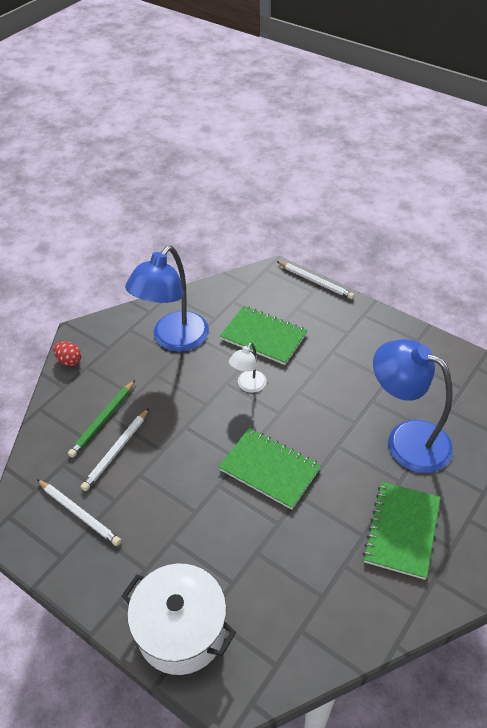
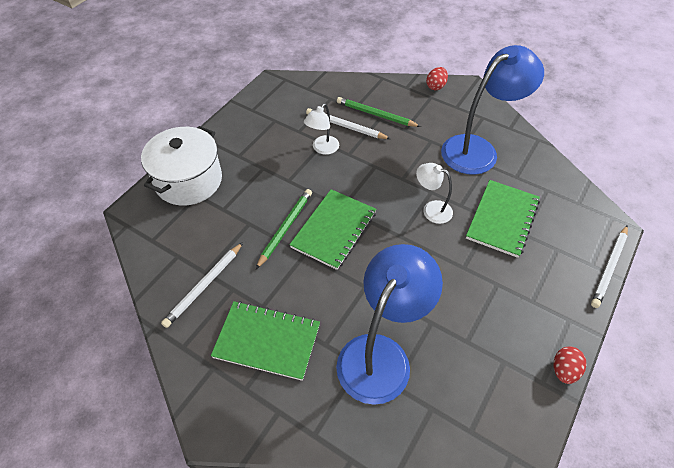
camera: 85 degrees right, 5 degrees up
white pencil [37,479,121,546] -> white pencil moved to [161,242,243,328]
blue lamp [125,246,209,352] -> blue lamp turned 120 degrees clockwise [441,45,544,175]
none -> green pencil [256,189,312,269]
none -> white lamp [304,103,339,155]
none -> red egg [554,346,587,384]

